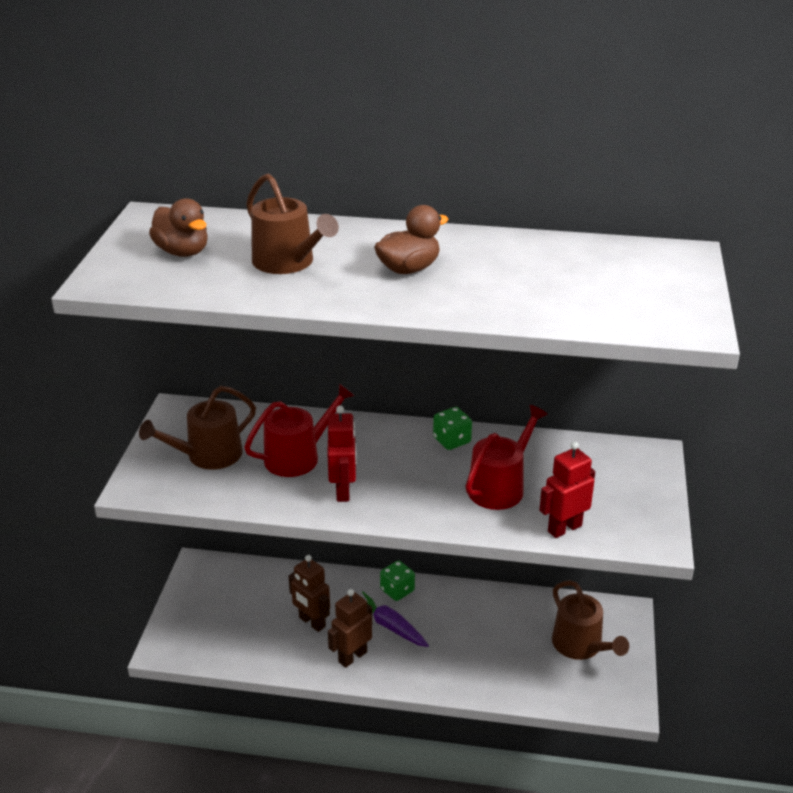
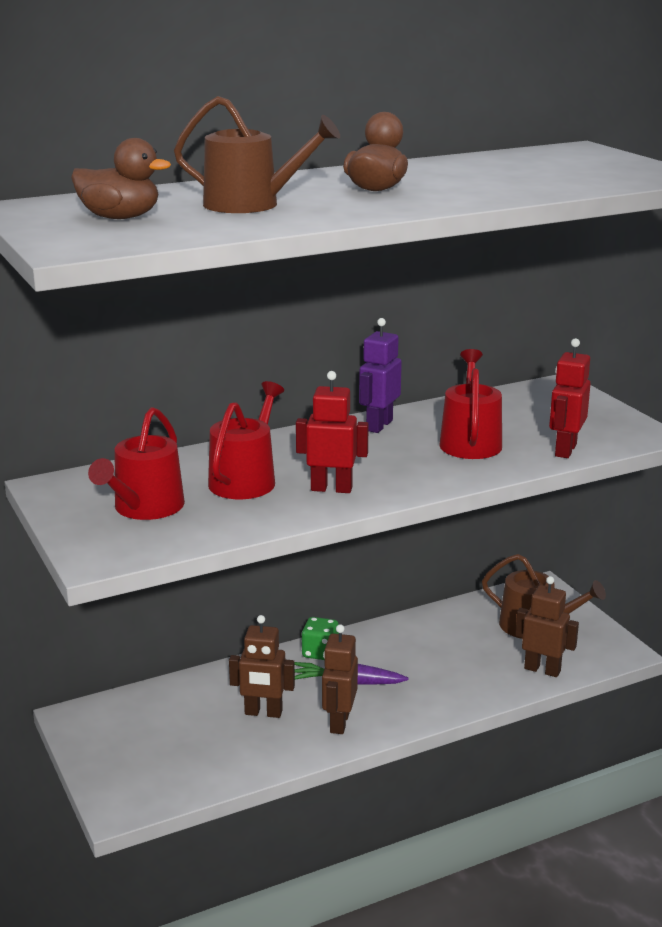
camera: 35 degrees left, 10 degrees down
brown watering can [139,386,256,470] -> red watering can [88,407,185,520]
red robot [327,405,356,502] -> red robot turned 45 degrees counterclockwise [296,371,369,493]
green dice [433,407,472,450] -> purple robot [359,318,402,433]
none -> brown robot [515,576,579,677]

